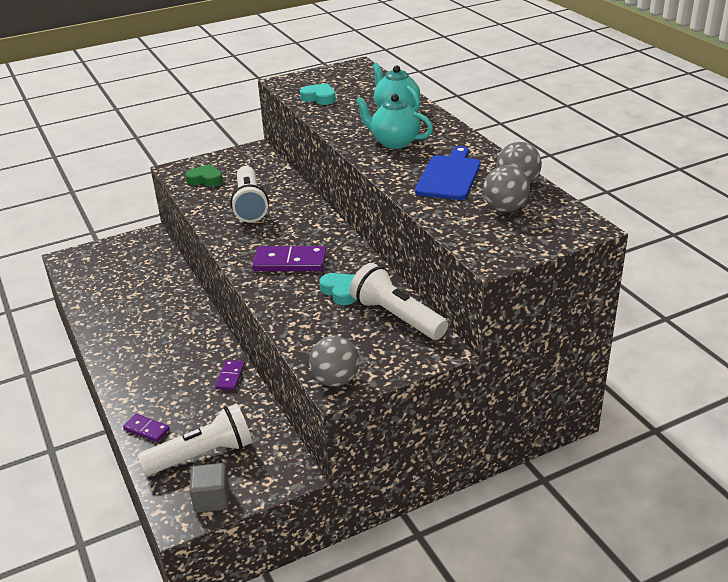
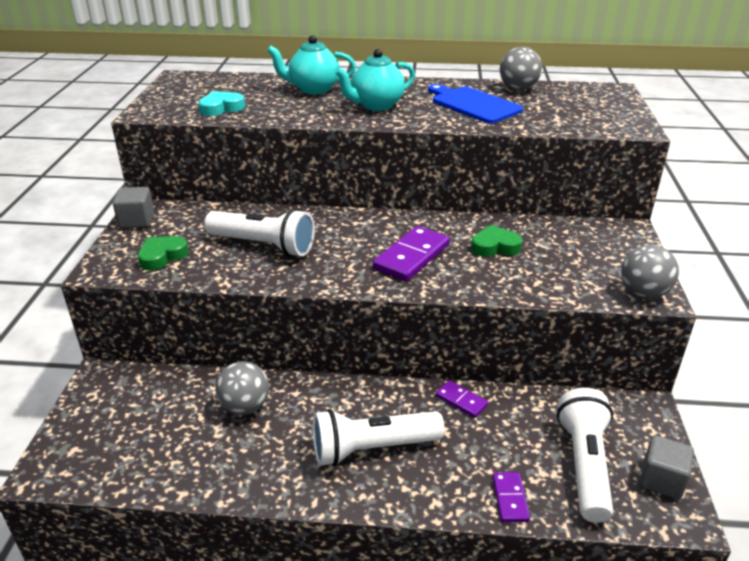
camera: 60 degrees left, 0 degrees up
purple domino [123,414,170,442] -> purple domino turned 60 degrees counterclockwise [492,472,530,522]
turquoise heart [320,273,356,305] -> green heart [471,225,522,257]
white flashlight [350,263,448,340] -> white flashlight moved to [313,409,445,466]
grey ball [483,165,530,212] -> grey ball moved to [215,361,269,415]
none -> grey cube [113,187,154,228]

